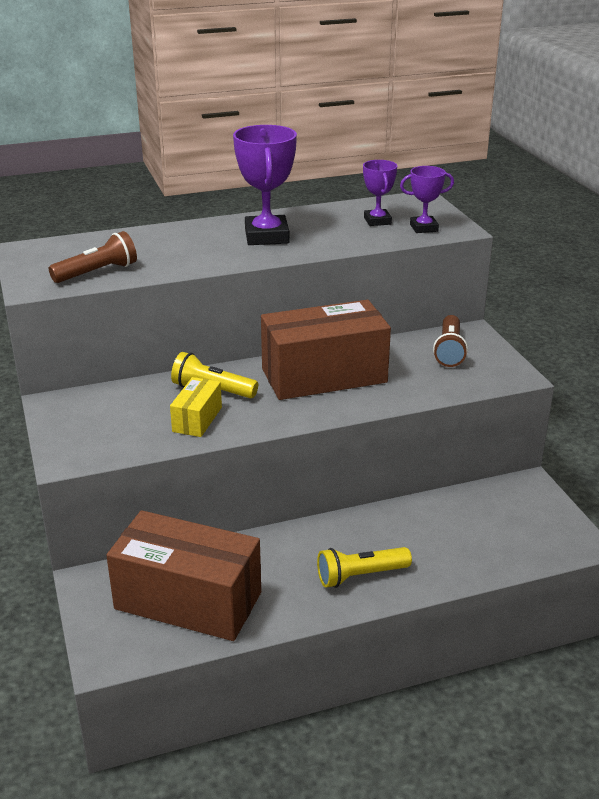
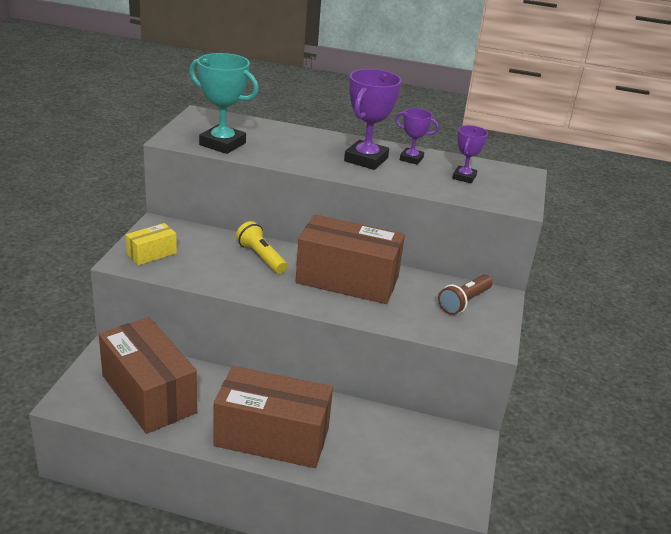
camera: 30 degrees right, 0 degrees up
brown flashlight [49,231,137,283] -> turquoise trophy [189,53,259,154]
yellow box [170,377,222,437] -> yellow box moved to [126,223,177,265]
yellow flashlight [317,547,412,588] -> brown box [214,366,333,468]
purple trophy [400,166,454,233] -> purple trophy moved to [395,108,439,165]

